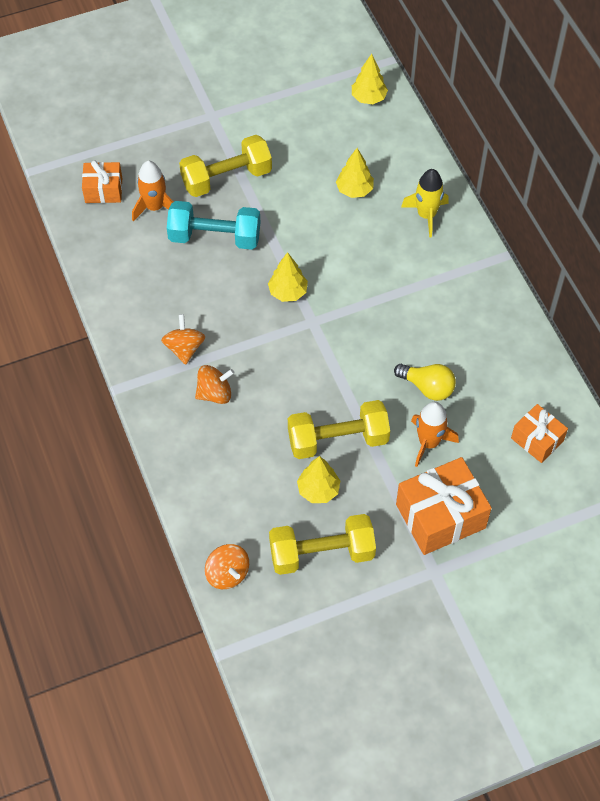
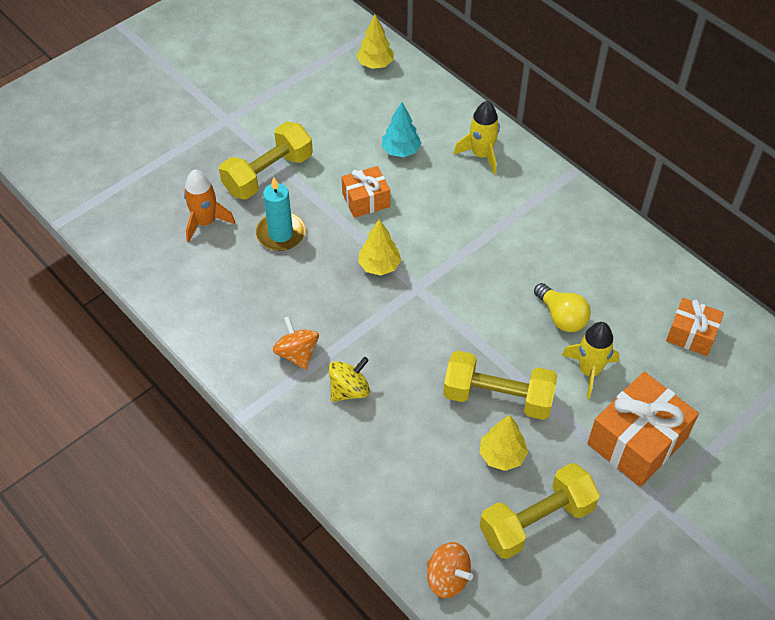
camera: 20 degrees left, 5 degrees down
orange gift [82,160,122,203] -> orange gift moved to [341,166,390,218]
turquoise dumbbell [167,201,260,250] -> turquoise candle [256,177,306,251]
orange spinning top [195,365,234,404] -> yellow spinning top [329,357,370,402]
yellow dumbbell [288,400,390,459] -> yellow dumbbell turned 45 degrees clockwise [443,351,557,420]
yellow tree [336,148,374,198] -> turquoise tree [382,102,422,157]
yellow light bulb [394,364,456,401] -> yellow light bulb turned 45 degrees clockwise [534,283,591,332]
orange rocket [411,402,459,467] -> yellow rocket [562,322,619,399]

